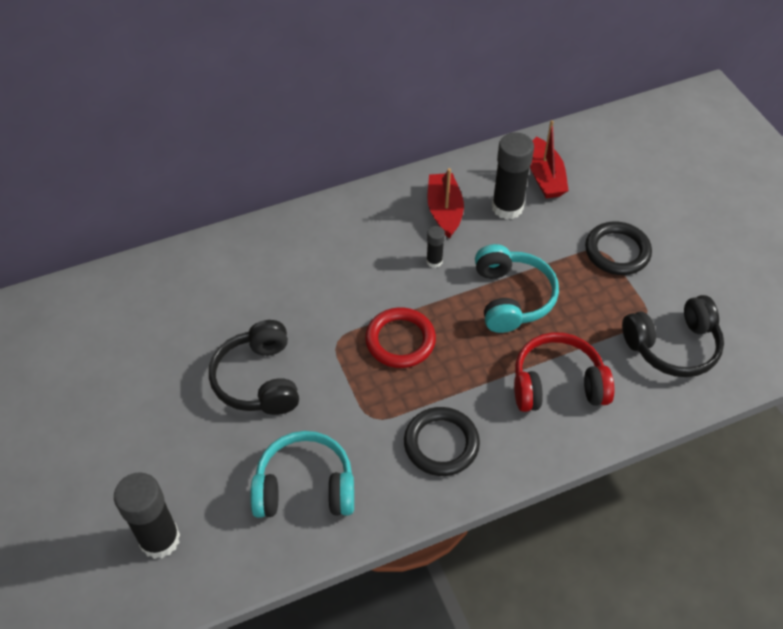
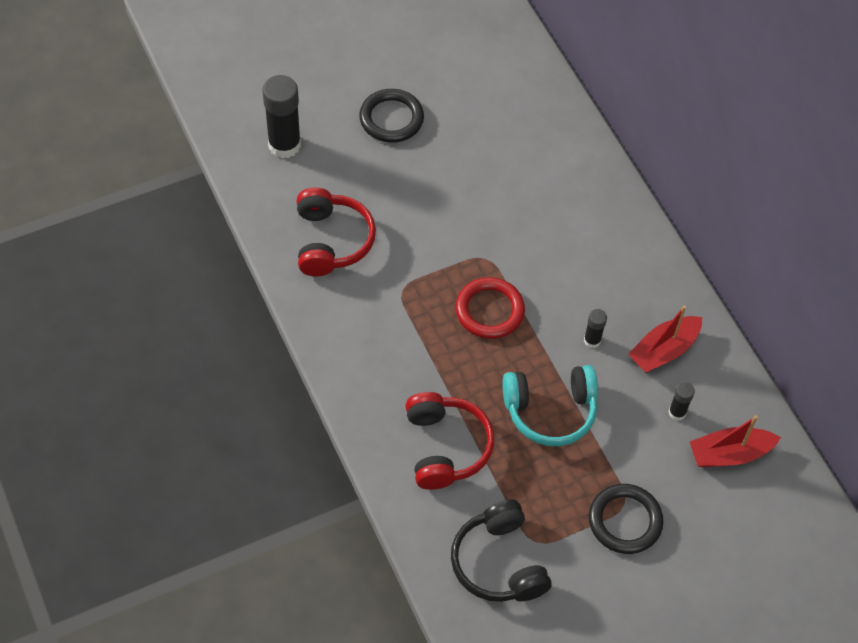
camera: 85 degrees right, 5 degrees up
black headphones [209,320,299,415] -> none
turquoise headphones [250,431,354,518] -> red headphones [297,187,376,276]
black ring [404,407,480,476] -> black ring moved to [359,89,424,143]
red boat [427,168,464,239] -> red boat turned 150 degrees clockwise [628,305,702,373]
black glue stick [492,132,534,219] -> black glue stick [668,382,695,420], size x0.49

